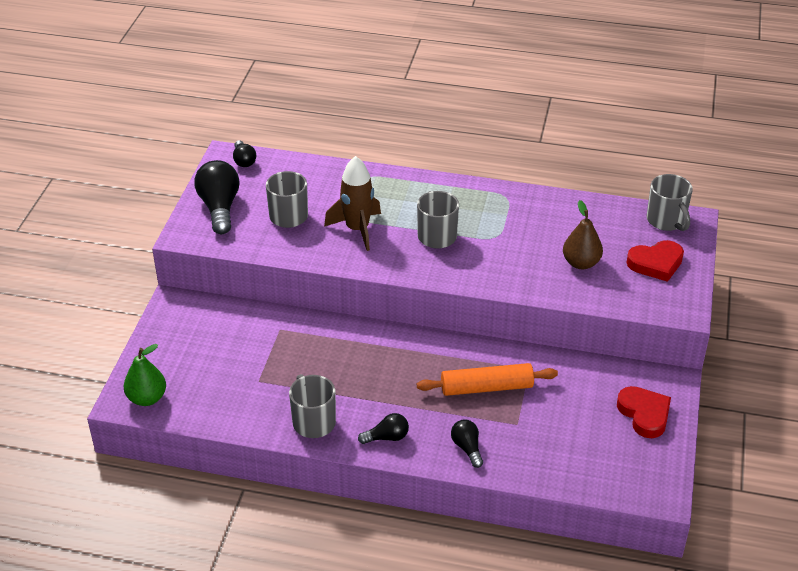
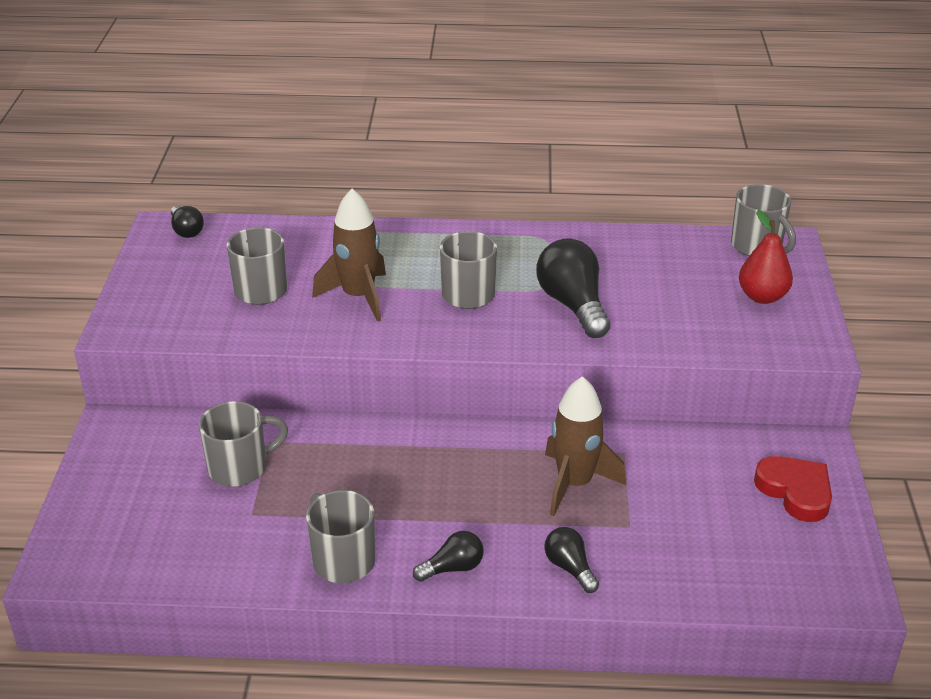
camera: 10 degrees left, 5 degrees down
green pear [124,344,166,406] -> none
black light bulb [194,160,240,234] -> black light bulb moved to [536,238,610,338]
orange rolling pin [417,363,558,396] -> brown rocket [545,376,626,516]
brown pear [563,200,603,269] -> none
red heart [626,240,684,282] -> red pear [739,210,793,304]
none -> grey mug [199,401,288,487]

